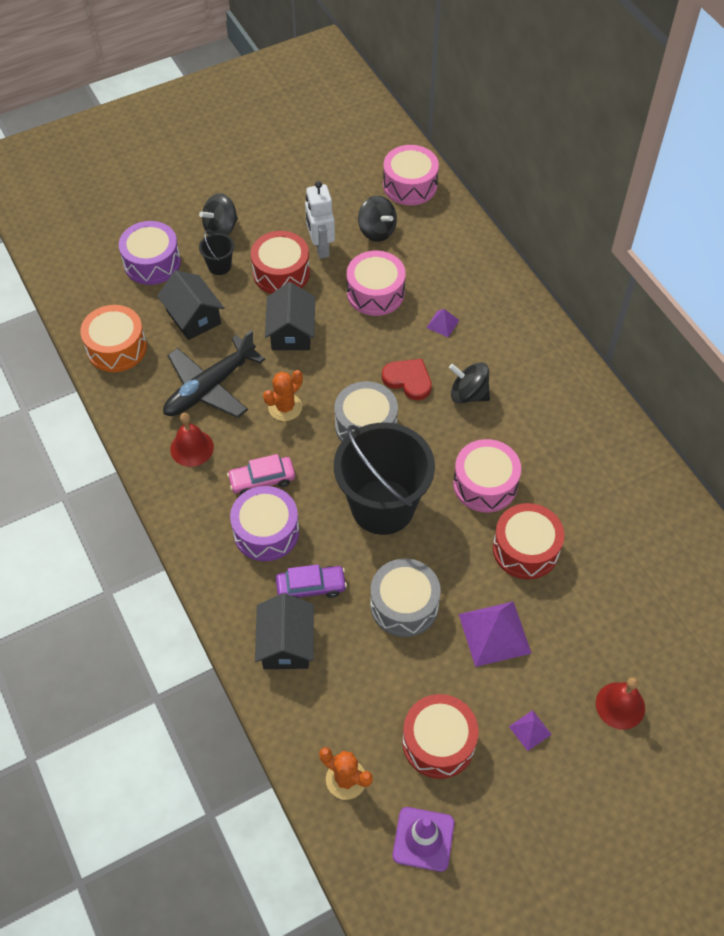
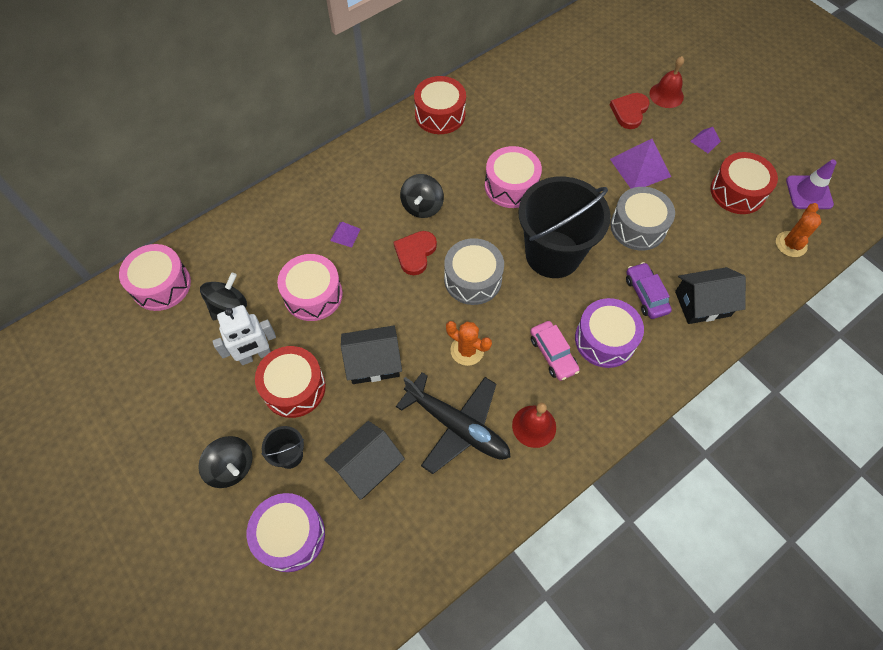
camera: 100 degrees left, 5 degrees up
orange drum [80,305,147,372] -> none
red drum [493,503,564,579] -> red drum moved to [414,76,466,134]
none -> red heart [610,93,649,129]

